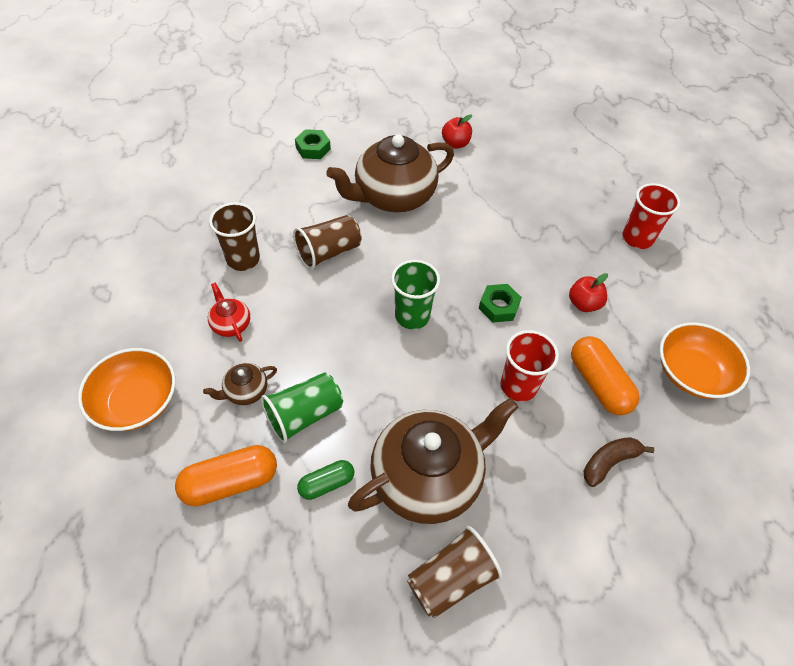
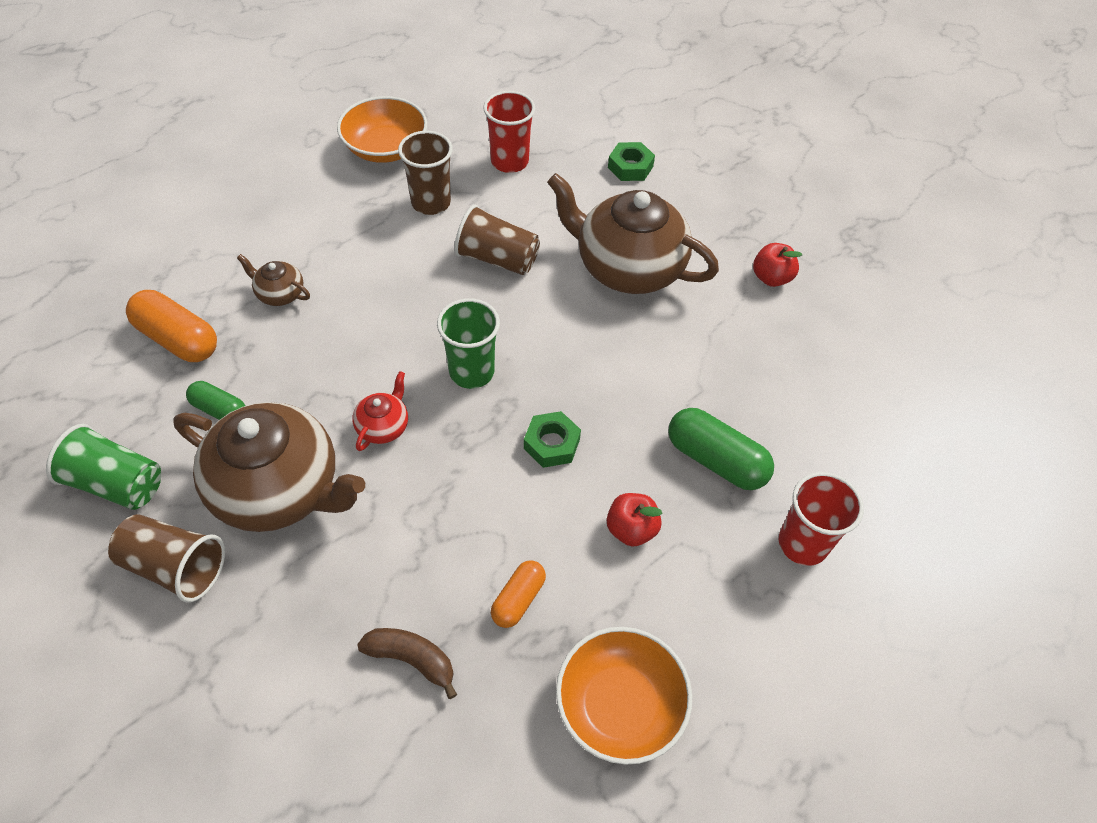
camera: 55 degrees right, 0 degrees up
orange bowl [78,348,176,431] -> orange bowl moved to [337,96,427,163]
red teapot [208,283,250,342] -> red teapot moved to [353,371,408,451]
green cup [261,372,343,443] -> green cup moved to [46,424,161,510]
red cup [500,330,559,402] -> red cup moved to [483,91,535,173]
orange capsule [571,336,640,415] -> orange capsule [491,560,546,628], size x0.60
none -> green capsule [668,408,774,490]

